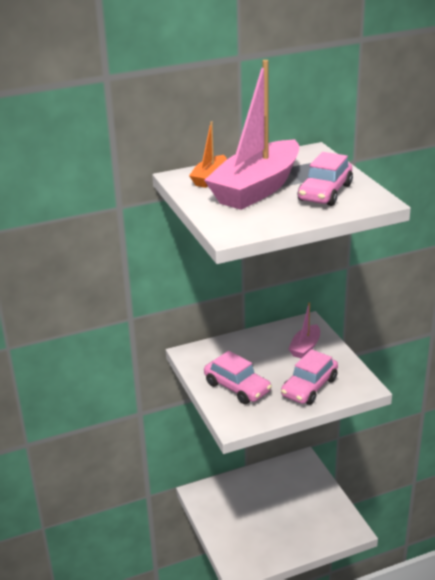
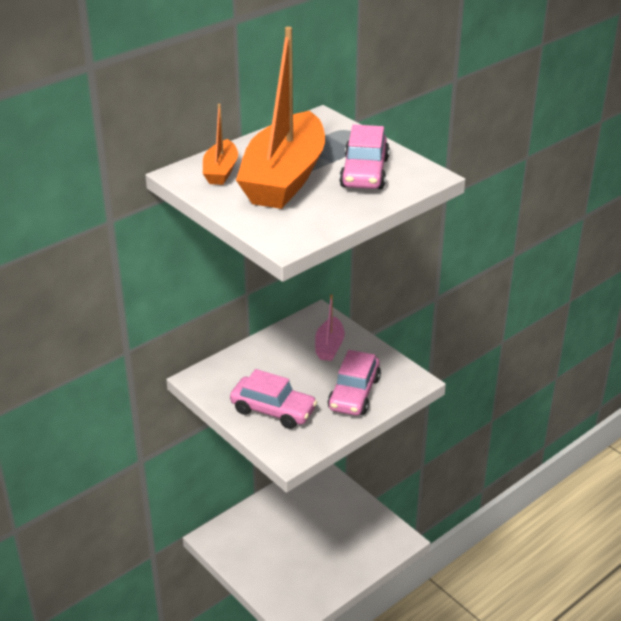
camera: 20 degrees left, 5 degrees up
pink boat [204,60,299,210] -> orange boat [236,27,325,209]

